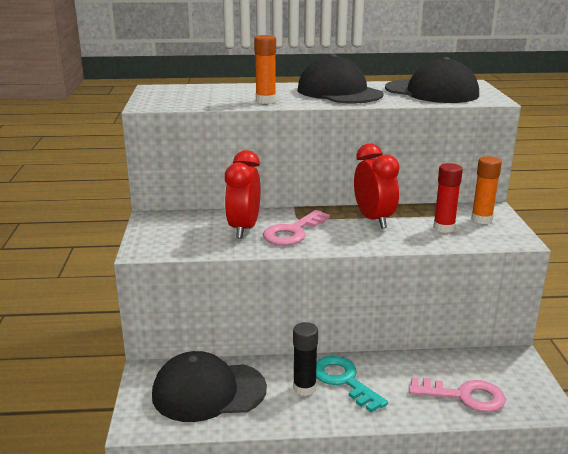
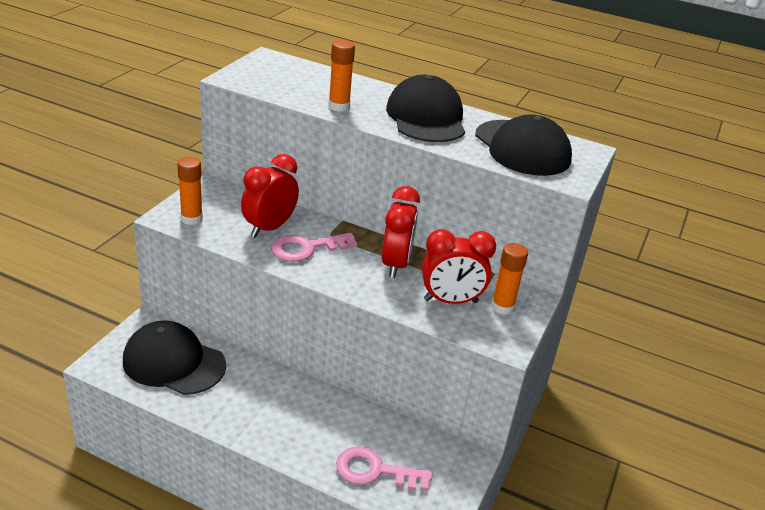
camera: 25 degrees right, 10 degrees up
black glue stick [293,322,318,396] -> none
turquoise key [316,356,388,413] -> none
pink key [409,378,505,412] -> pink key turned 150 degrees clockwise [336,446,432,491]
red glue stick [433,163,463,233] -> red clock [422,229,496,304]
none -> orange glue stick [177,157,203,225]

